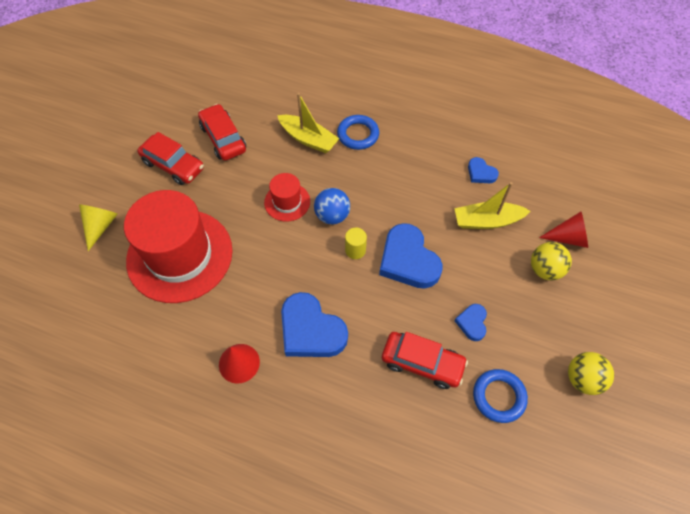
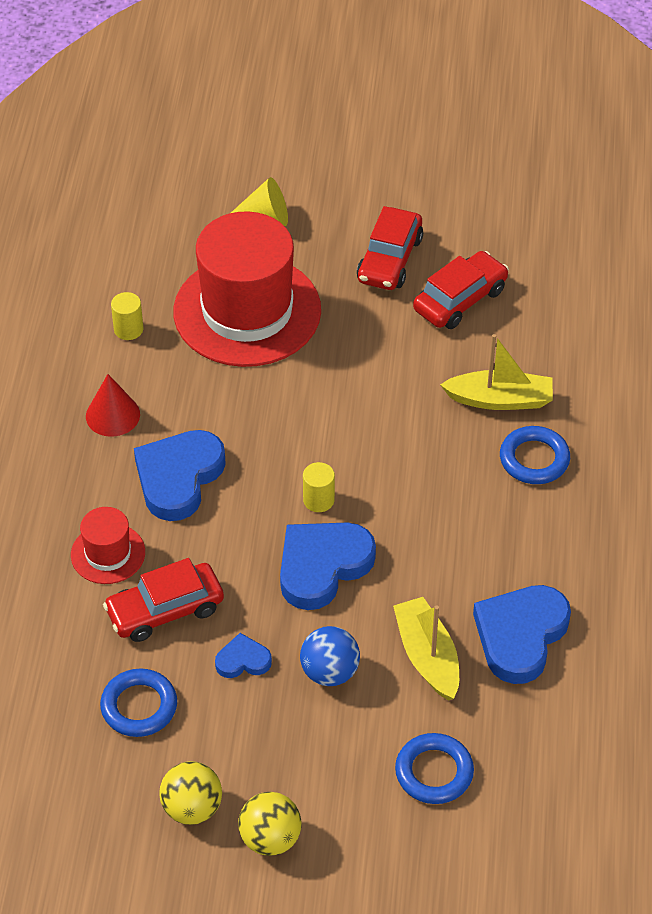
camera: 75 degrees right, 10 degrees down
red hat [264,173,310,222] -> red hat moved to [71,507,145,584]
yellow boat [277,93,339,153] -> yellow boat turned 105 degrees counterclockwise [440,334,553,410]
blue ball [314,188,350,225] -> blue ball moved to [300,626,360,686]
red car [382,332,468,389] -> red car turned 60 degrees clockwise [103,558,224,642]
blue heart [468,157,499,183] -> blue heart [473,585,571,684], size x1.99
yellow ball [531,242,572,280] -> yellow ball moved to [238,792,302,856]
red cone [539,212,588,248] -> blue ring [395,733,474,804]
none -> yellow cylinder [111,292,143,340]

